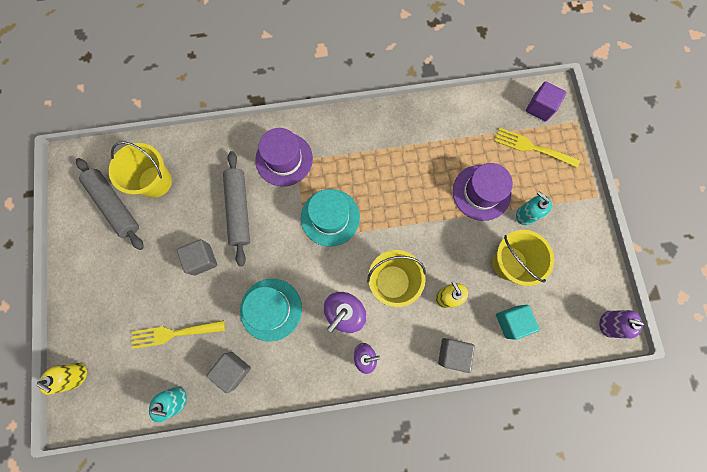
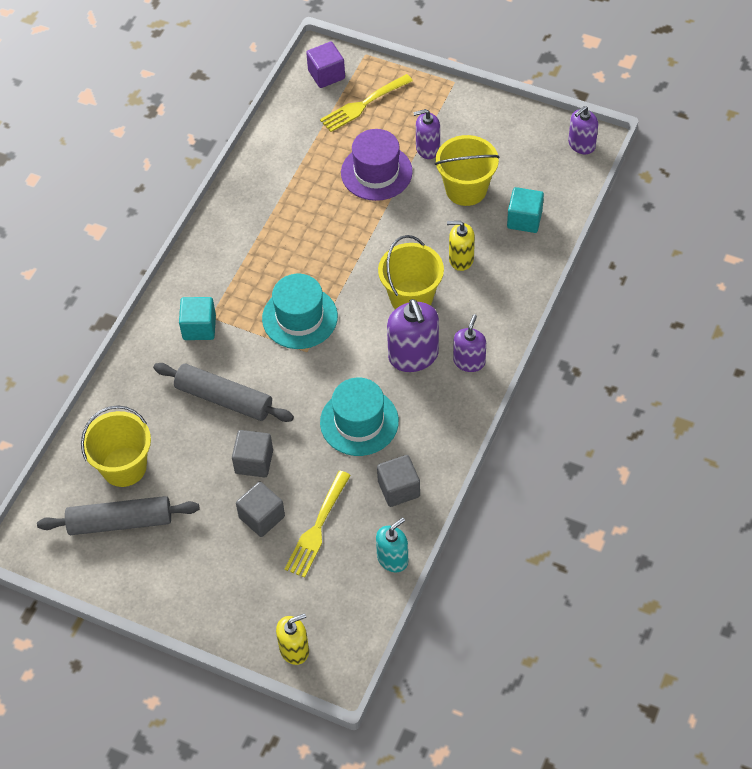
camera: 55 degrees left, 20 degrees down
purple hat [255,128,313,187] -> turquoise cube [179,297,216,340]
grey cube [438,338,475,373] -> grey cube moved to [236,482,285,537]
turquoise soap dispenser [516,191,552,225] -> purple soap dispenser [413,109,440,159]

